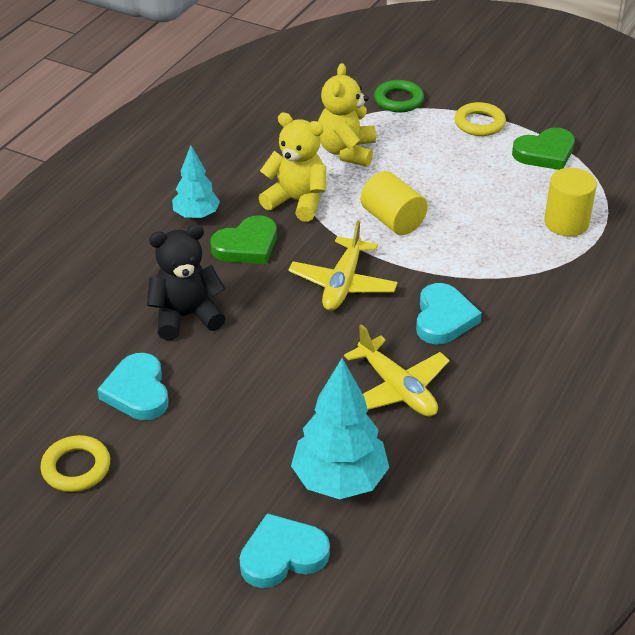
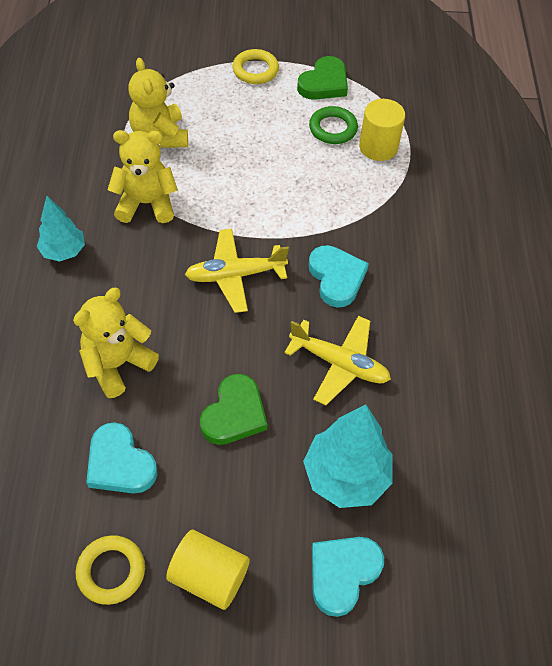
camera: 30 degrees left, 15 degrees up
black teddy bear [147,224,226,340] -> yellow teddy bear [73,288,159,398]
green heart [210,215,277,264] -> green heart moved to [200,374,267,445]
yellow plane [289,220,398,311] -> yellow plane turned 90 degrees clockwise [185,229,289,313]
yellow cylinder [361,171,428,235] -> yellow cylinder moved to [166,529,250,610]
green ring [374,80,424,112] -> green ring moved to [309,106,358,144]

